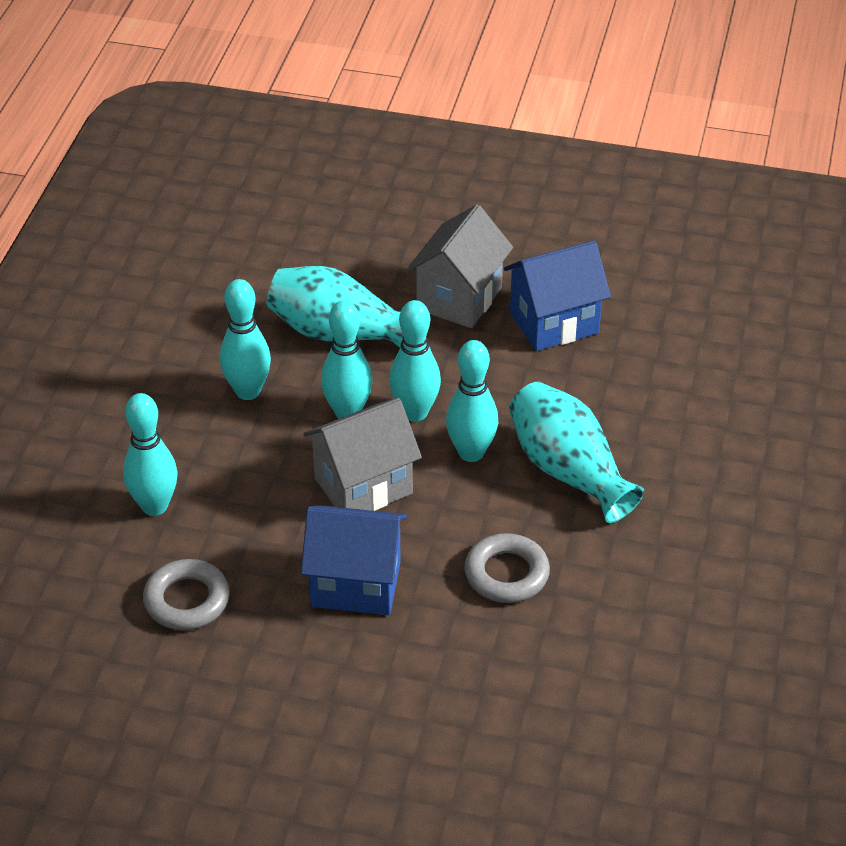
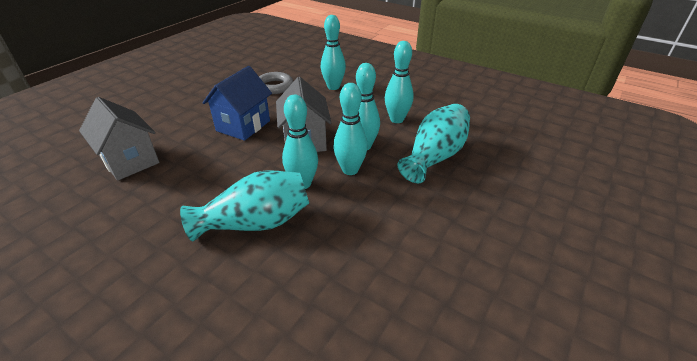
camera: 110 degrees right, 5 degrees down
grey house [407,204,513,328] -> grey house moved to [79,97,159,181]
grey ring [464,533,550,603] -> none
blue house [504,240,611,351] -> none

